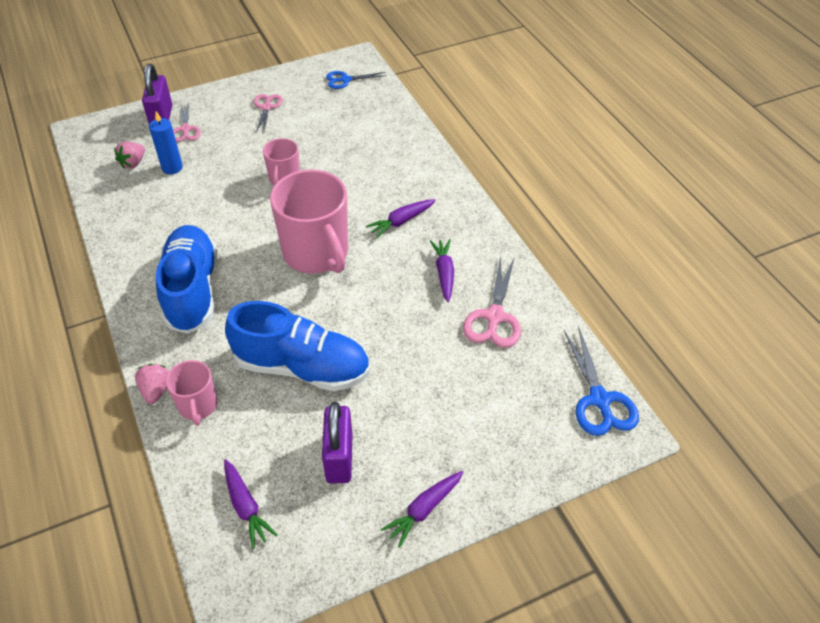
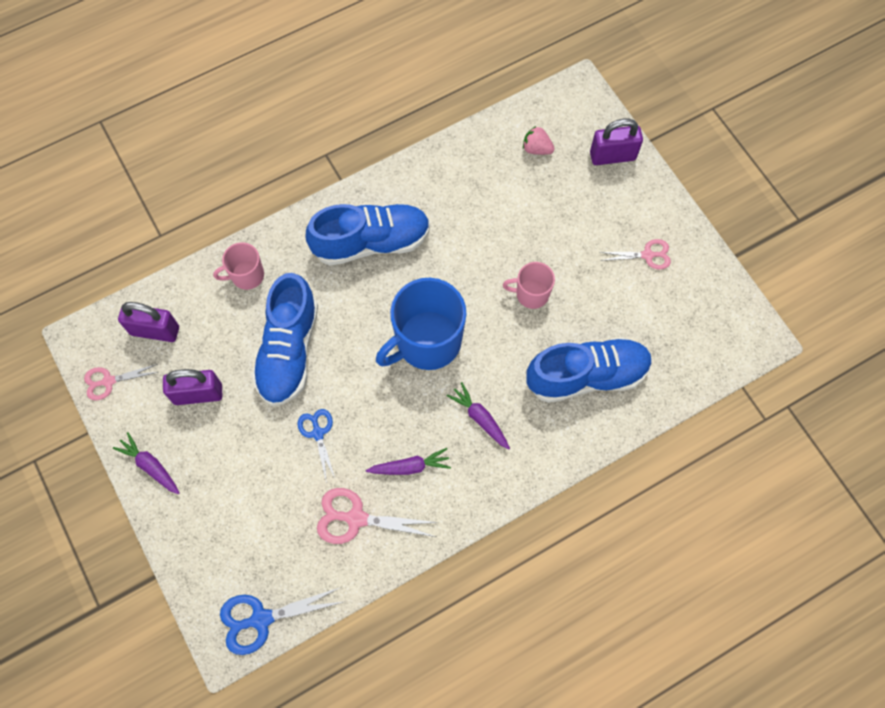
camera: 85 degrees right, 20 degrees up
pink strawberry [135,364,169,404] -> none
blue candle [149,111,183,174] -> none
pink scissors [173,101,201,142] -> pink scissors moved to [84,364,158,400]
purple carrot [224,459,278,549] -> purple padlock [118,302,179,342]
pink mug [270,170,348,274] -> blue mug [376,278,466,370]
blue scissors [326,71,387,89] -> blue scissors moved to [297,409,335,479]
none -> blue shoe [526,337,653,403]

